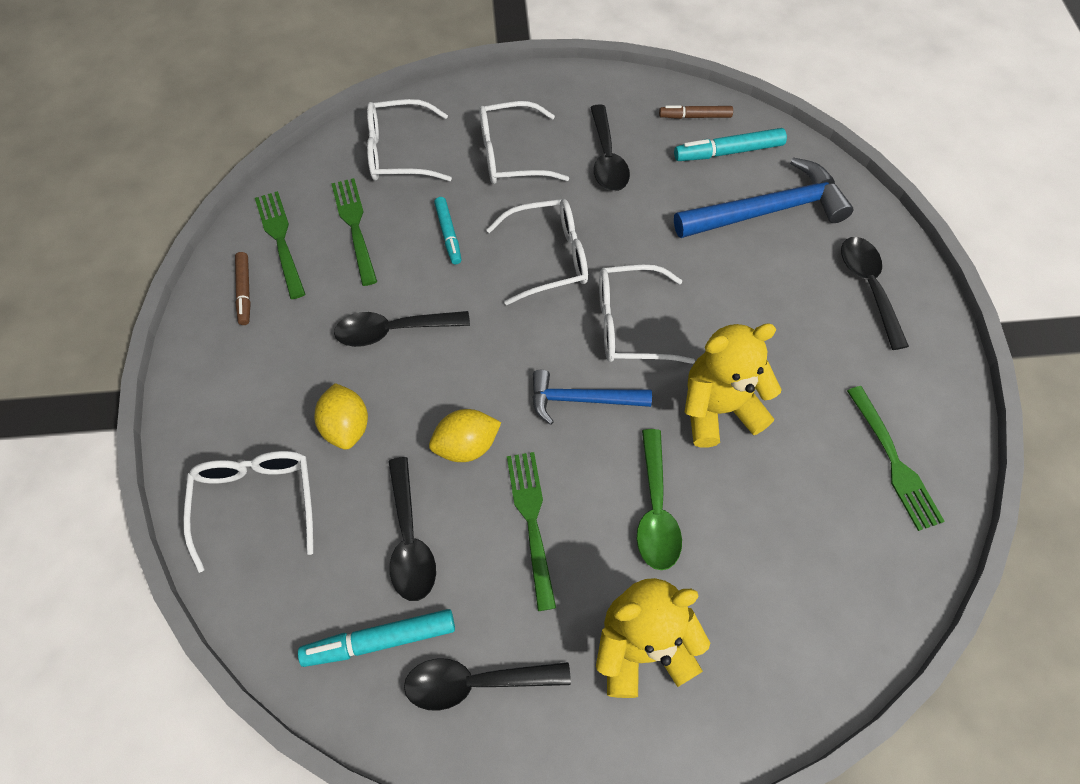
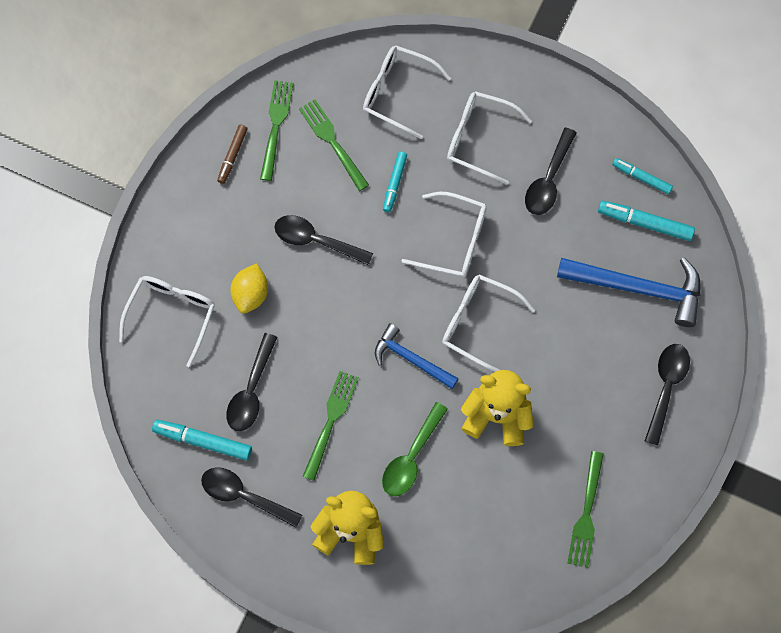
camera: 30 degrees right, 10 degrees up
green fork [331,178,377,286] -> green fork turned 45 degrees counterclockwise [299,99,369,191]
yellow lemon [429,409,501,462] -> none
brown marker [659,105,733,119] -> turquoise marker [612,158,673,194]

